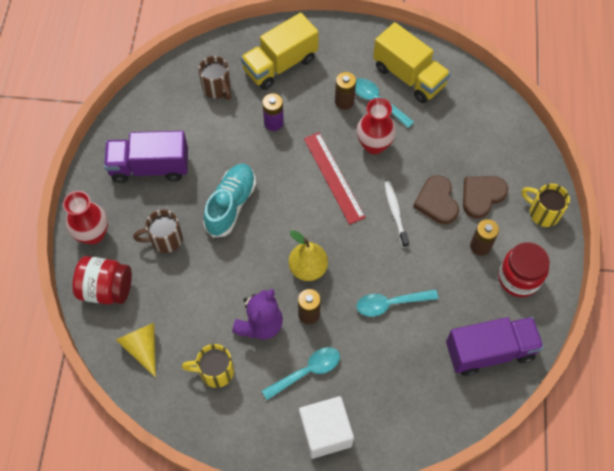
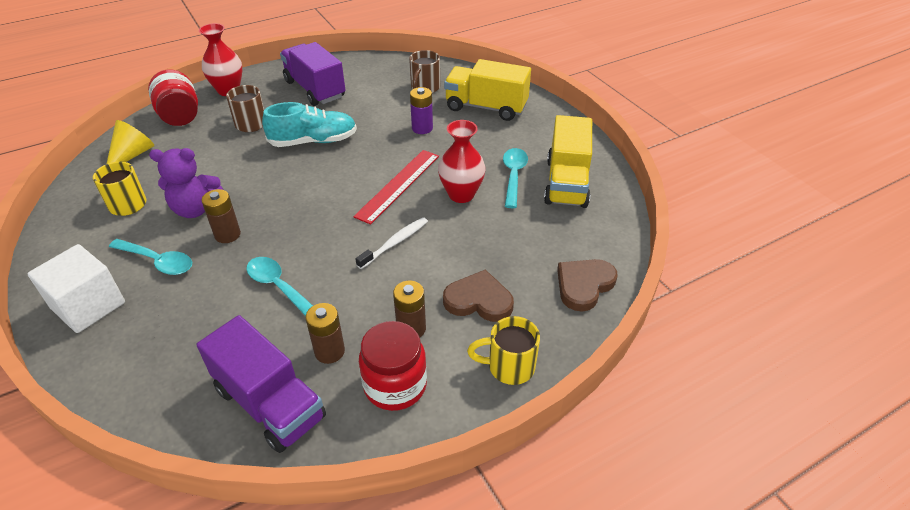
camera: 55 degrees right, 20 degrees down
yellow pear [289,230,328,281] -> none
brown battery [335,72,356,110] -> brown battery moved to [305,303,345,364]
brown heart [413,175,459,224] -> brown heart moved to [557,259,618,312]
yellow mug [522,184,570,227] -> yellow mug turned 90 degrees counterclockwise [467,316,540,385]

